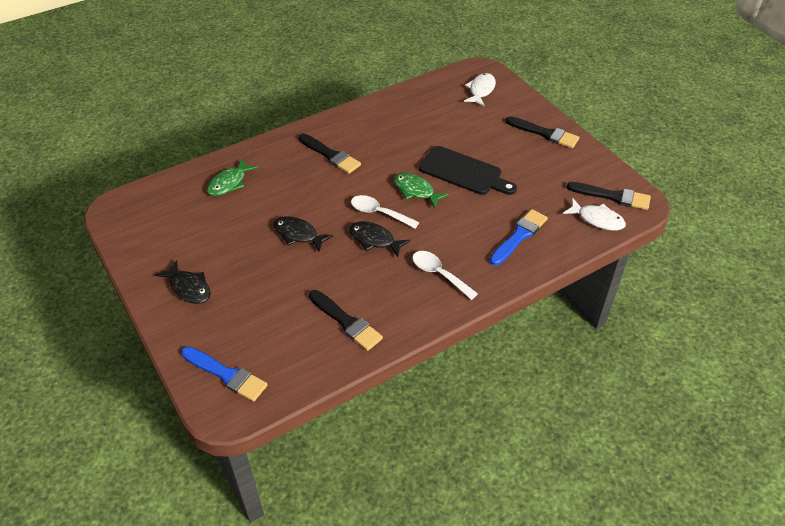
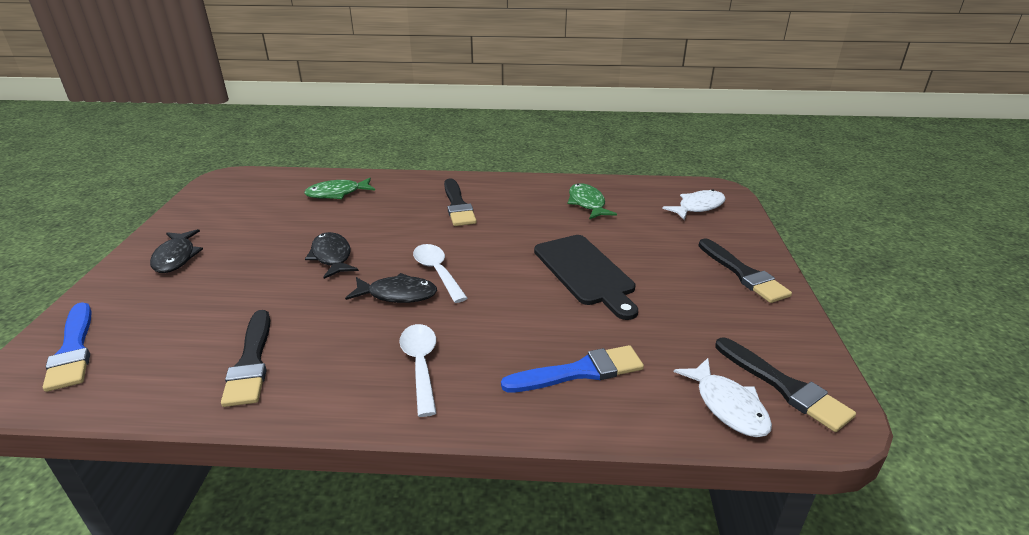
camera: 35 degrees right, 15 degrees down
black fish [349,222,410,257] -> black fish turned 120 degrees clockwise [345,273,437,303]
green fish [394,173,449,209] -> green fish moved to [568,183,617,219]

